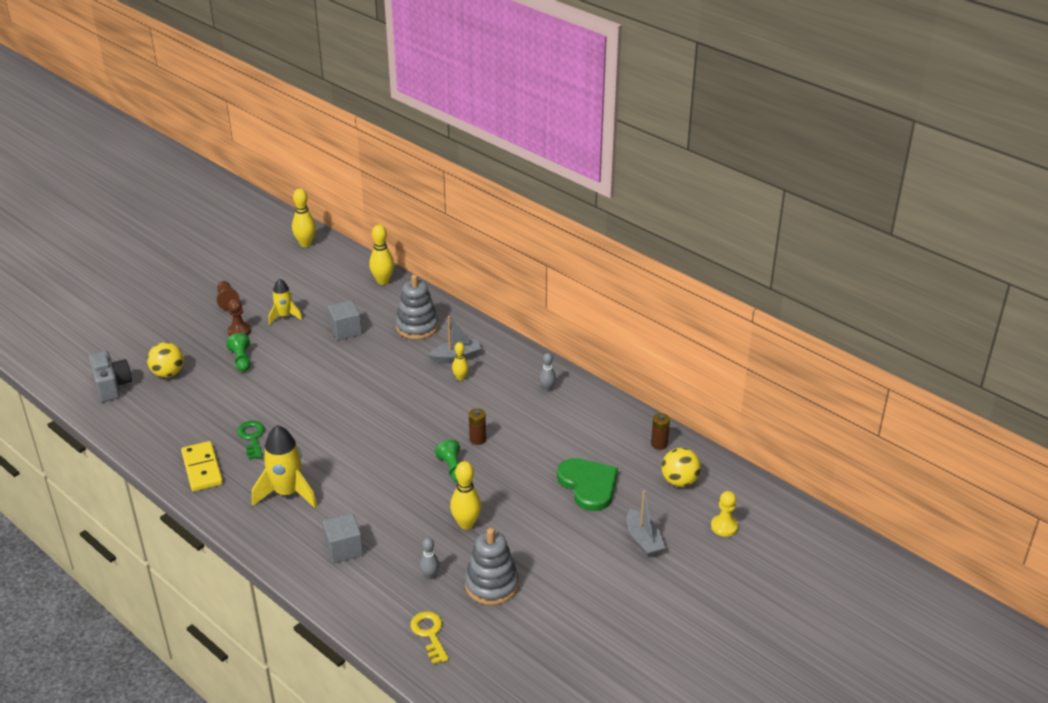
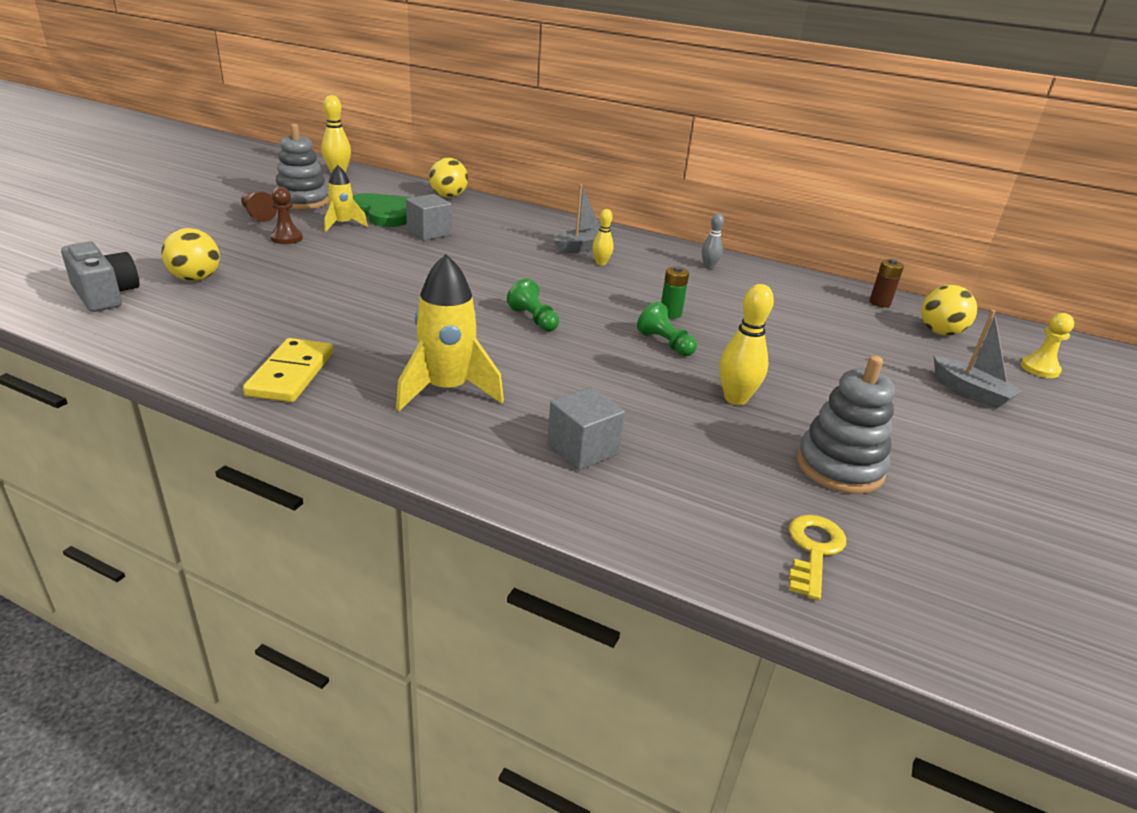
camera: 20 degrees left, 5 degrees down
yellow domino [181,441,223,492] -> yellow domino turned 45 degrees clockwise [243,338,333,402]
green pawn [226,333,250,372] -> green pawn moved to [507,279,559,331]
green key [237,421,265,460] -> none
yellow bowling pin [369,225,394,285] -> yellow ball [429,158,468,198]
grey stacking toy [396,274,439,339] -> grey stacking toy moved to [275,123,329,210]
yellow key [410,611,449,665] -> yellow key turned 60 degrees clockwise [789,514,846,600]
grey bowling pin [420,538,439,579] -> none
brown battery [469,408,486,445] -> green battery [661,266,689,319]
green heart [557,458,618,511] -> green heart moved to [353,193,411,227]

